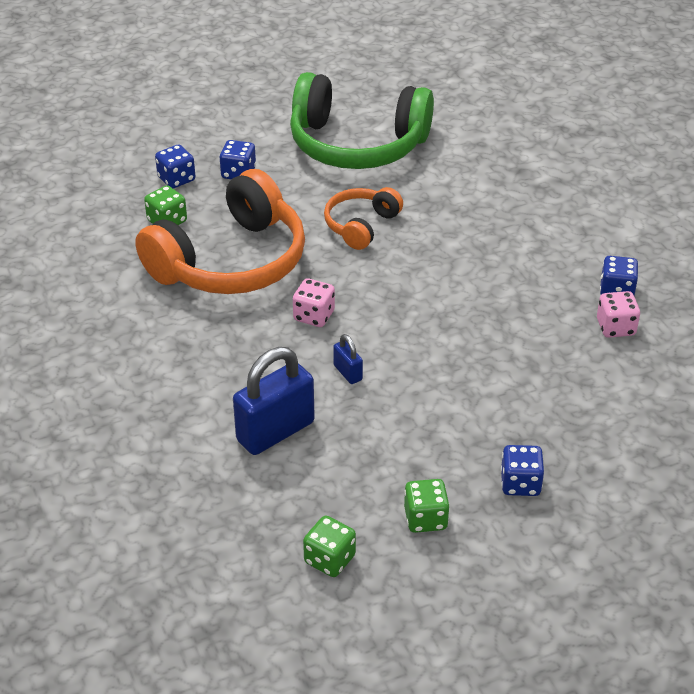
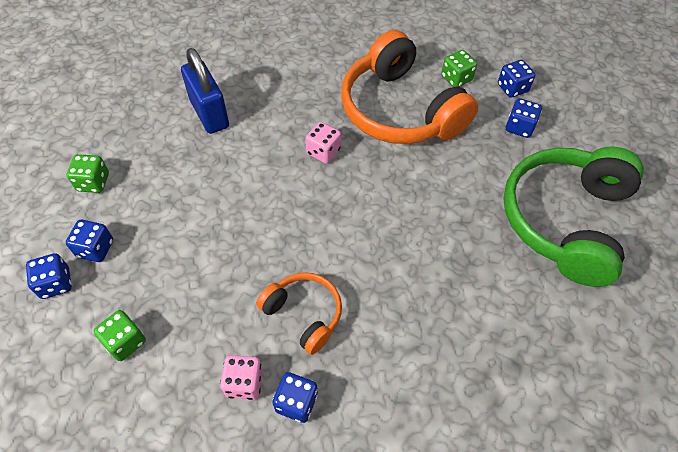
camera: 100 degrees right, 15 degrees up
green dice [303,516,356,577] -> green dice moved to [93,310,146,361]
orange headphones [324,187,403,250] -> orange headphones moved to [256,272,342,355]
blue padlock [333,334,363,384] -> none
none -> blue dice [26,253,72,299]

